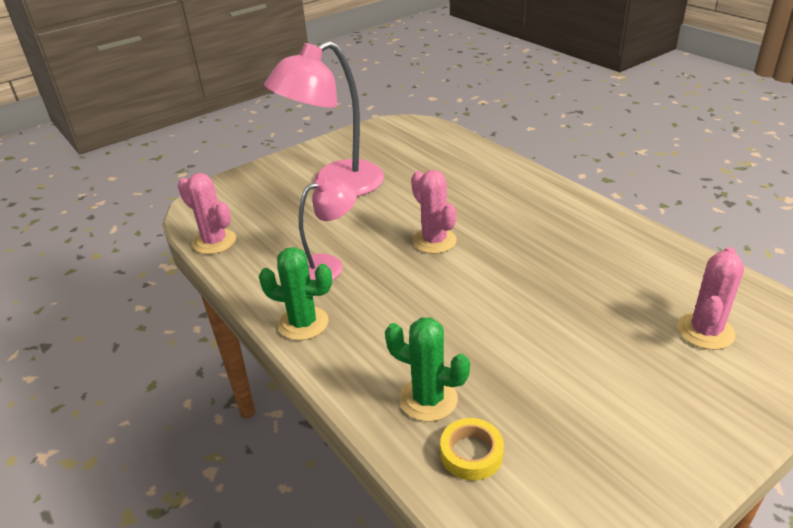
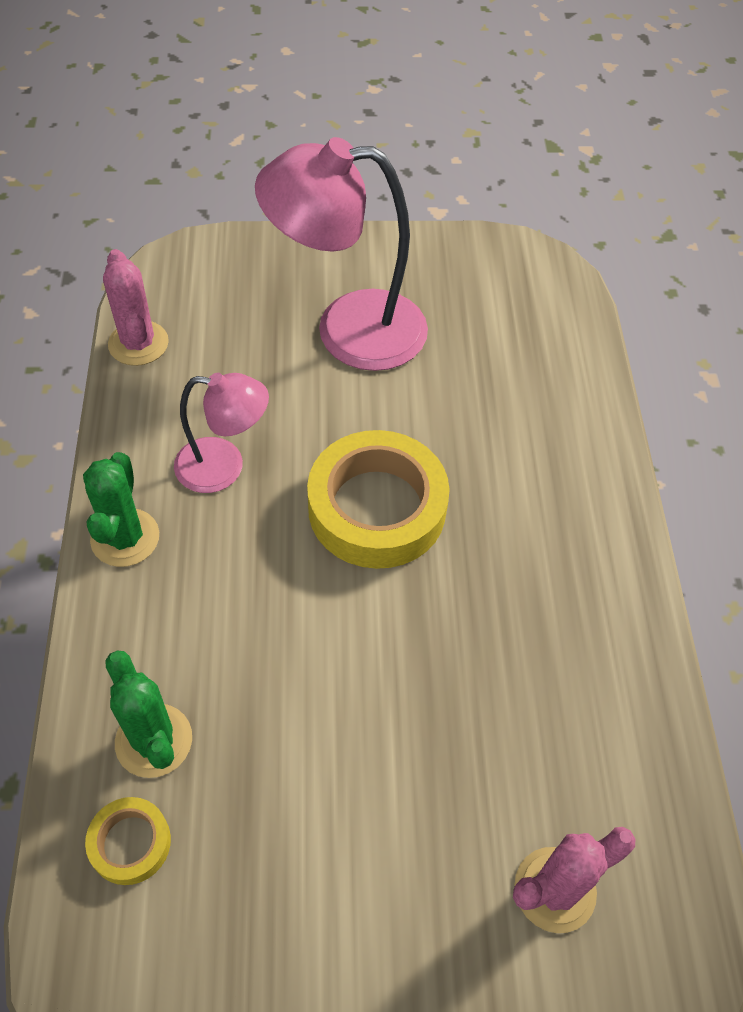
camera: 30 degrees right, 20 degrees up
green cactus [259,247,332,340] -> green cactus turned 45 degrees clockwise [83,452,159,567]
pink cactus [411,170,457,254] -> yellow tape [307,430,450,569]

